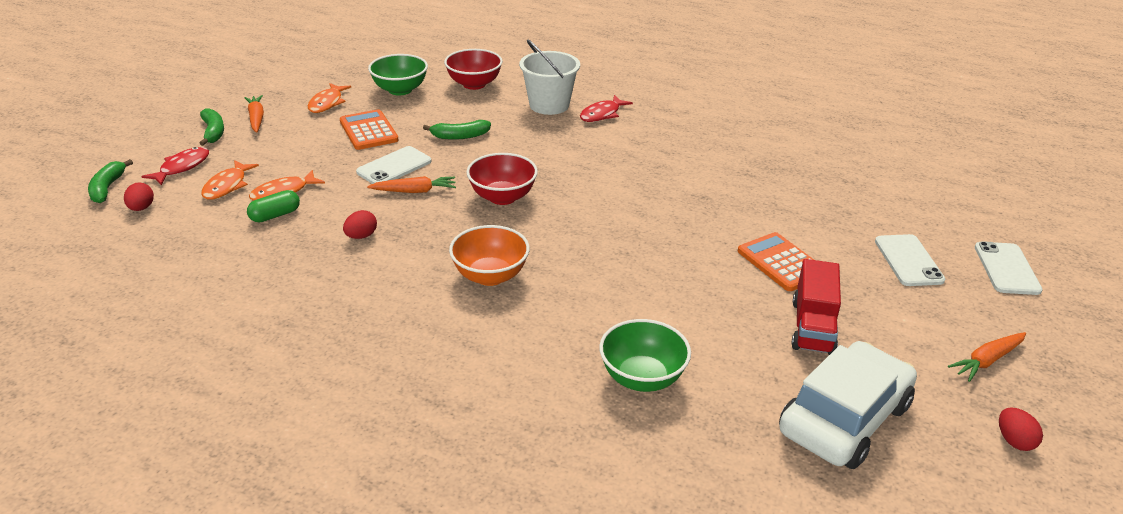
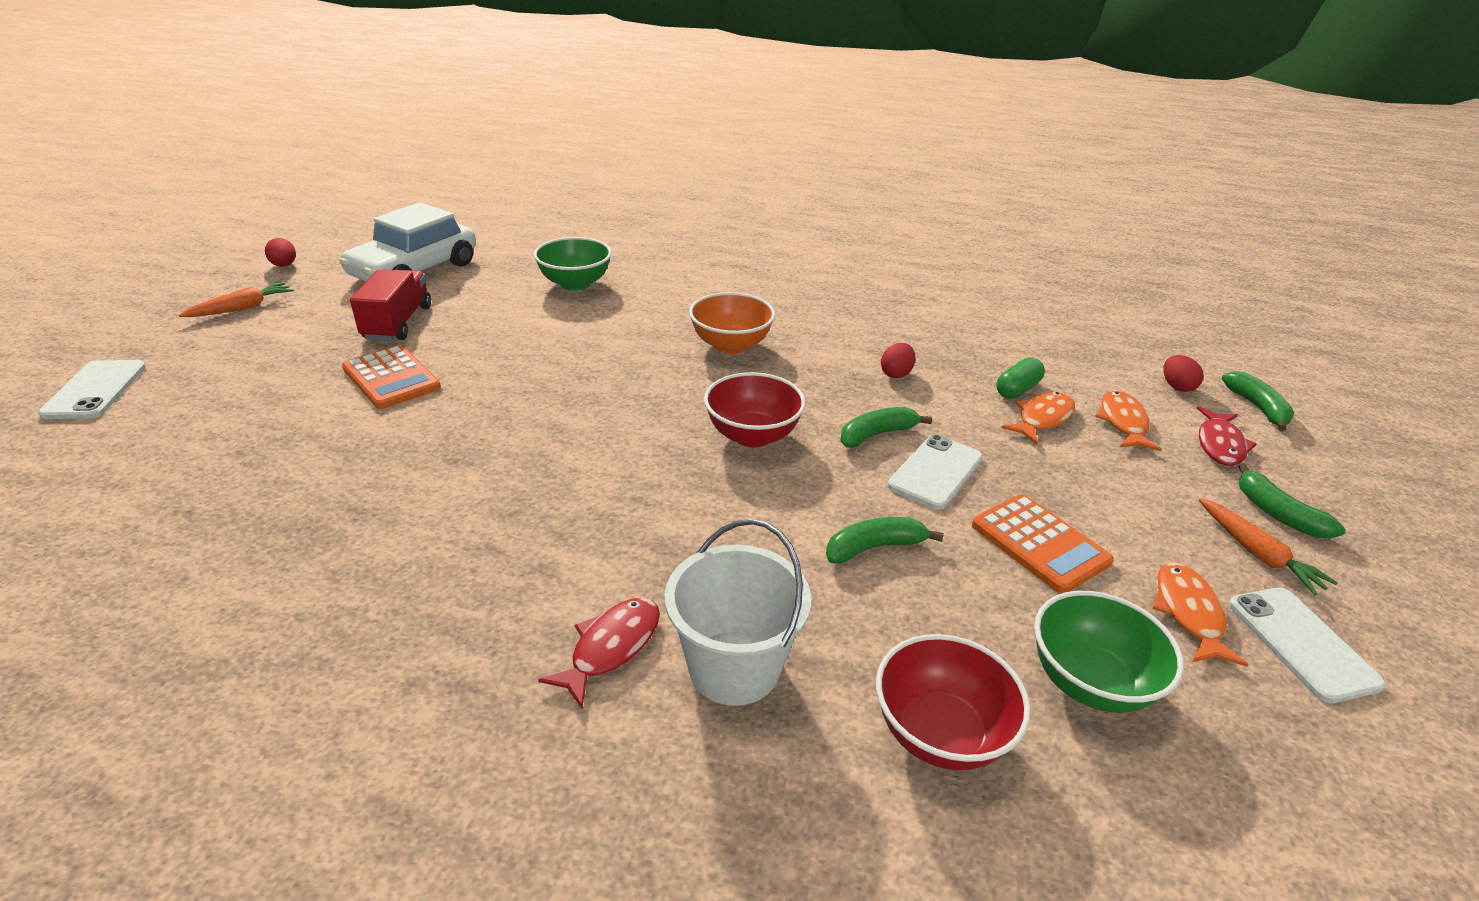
camera: 170 degrees right, 0 degrees up
orange carrot [367,176,456,193] -> green banana [840,407,932,448]
white phone [875,234,945,286] -> white phone moved to [1228,588,1386,703]

